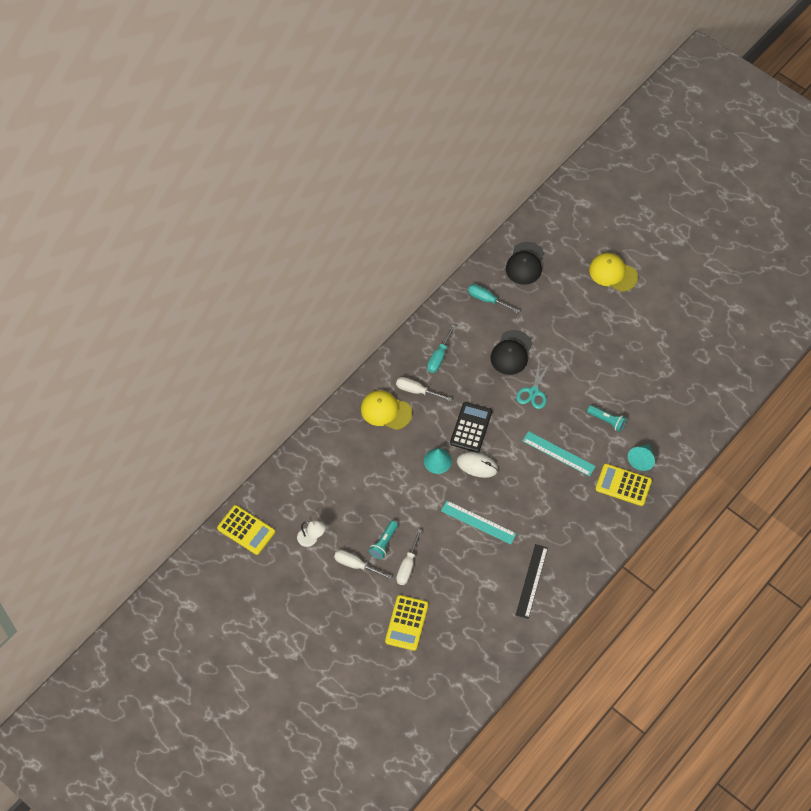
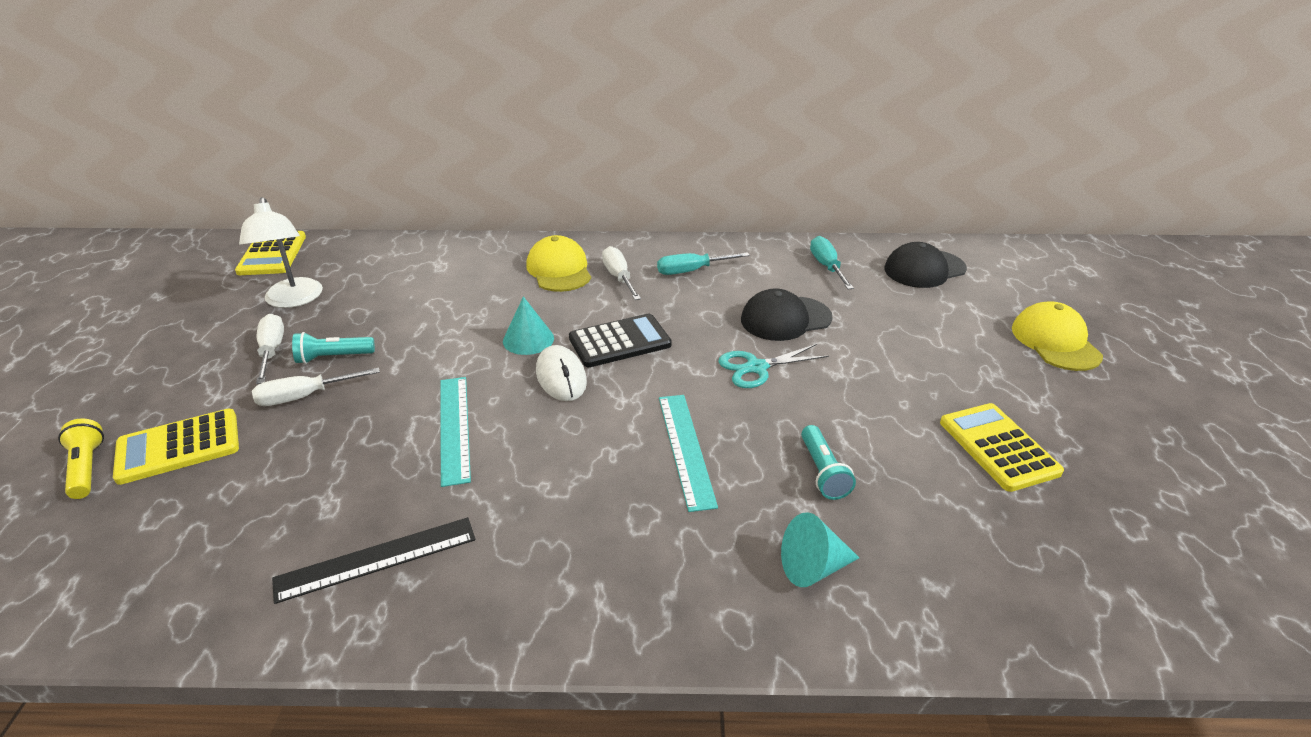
camera: 50 degrees right, 25 degrees down
white lamp [297,521,325,547] -> white lamp [239,197,323,308], size x1.63
yellow calculator [596,464,652,506] -> yellow calculator moved to [940,403,1064,492]
none -> yellow flashlight [58,419,104,499]

